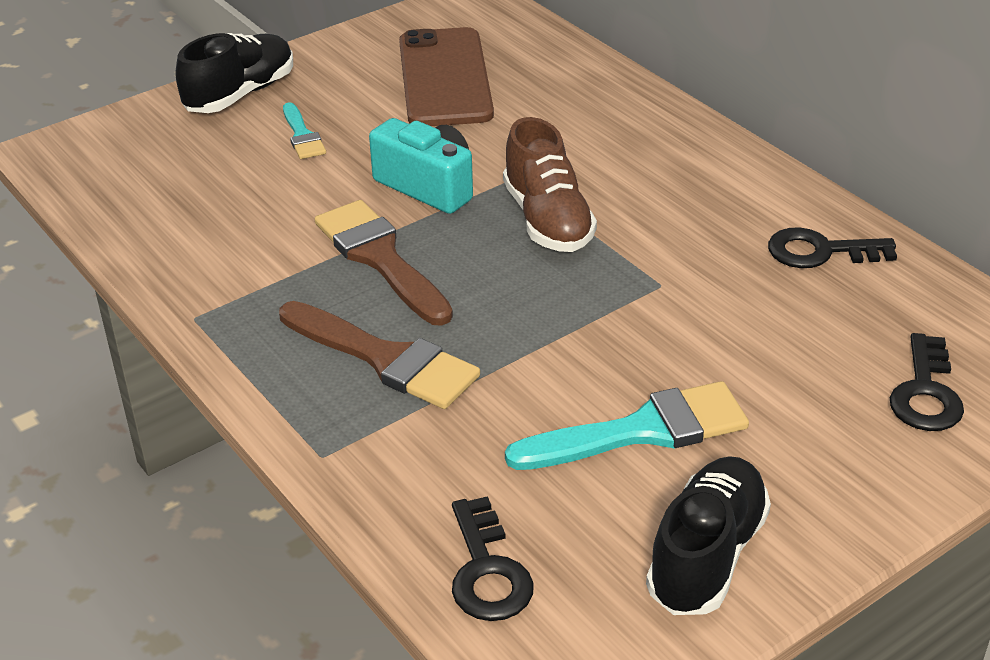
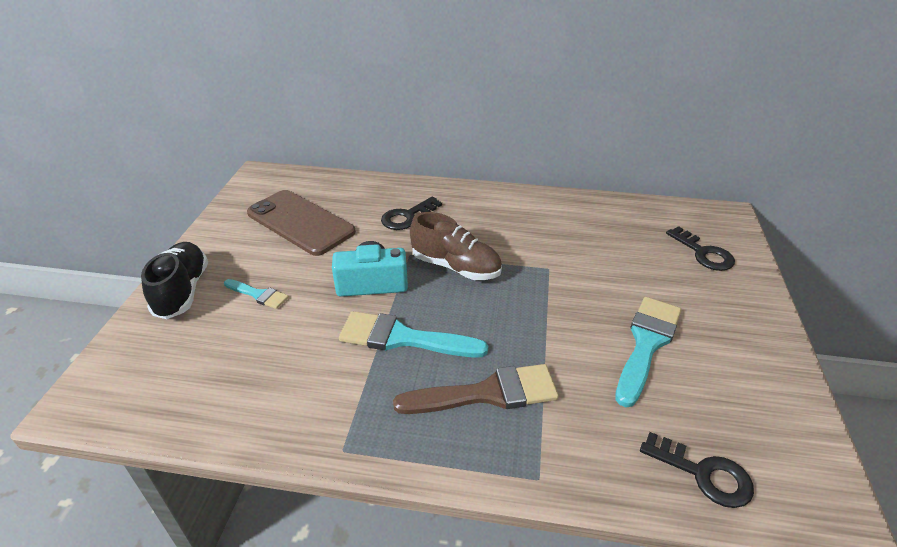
camera: 45 degrees left, 0 degrees up
brown brush [315,200,453,326] -> turquoise brush [339,311,488,358]
black shoe [646,456,771,615] -> none
black key [768,227,897,268] -> black key moved to [381,196,442,230]

